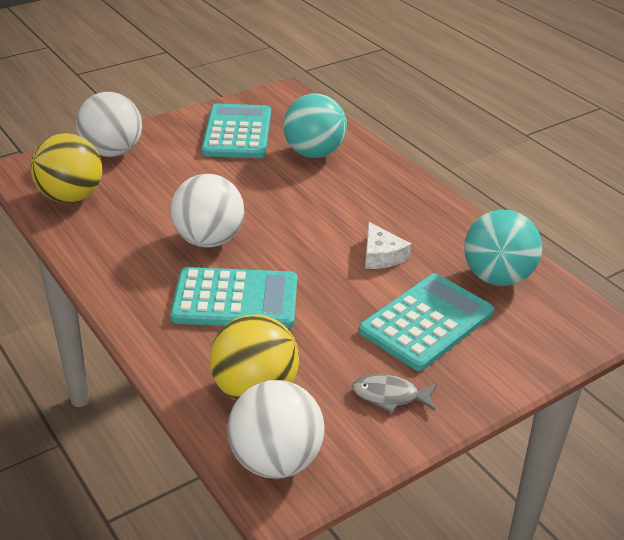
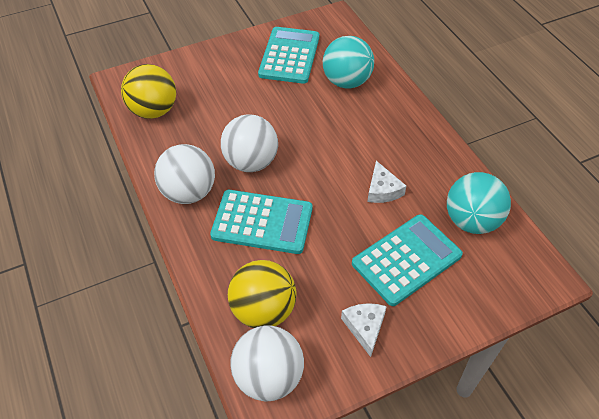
camera: 10 degrees right, 15 degrees up
white ball [76,92,142,157] -> white ball moved to [154,144,215,204]
grey fish [352,374,437,413] -> white cheese [341,303,387,357]

